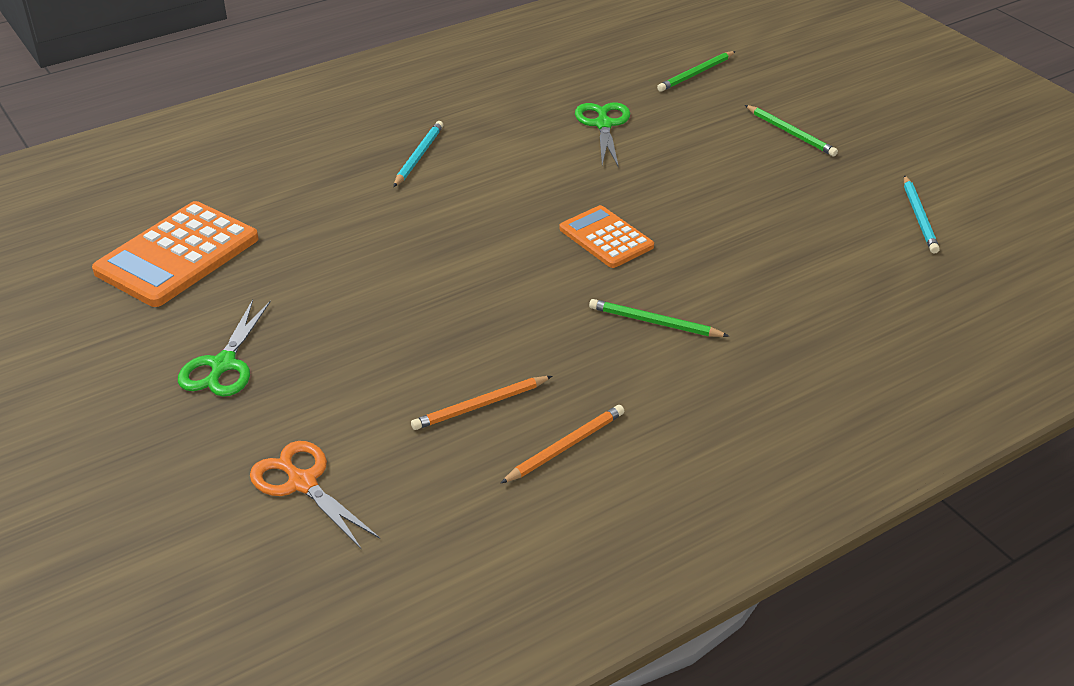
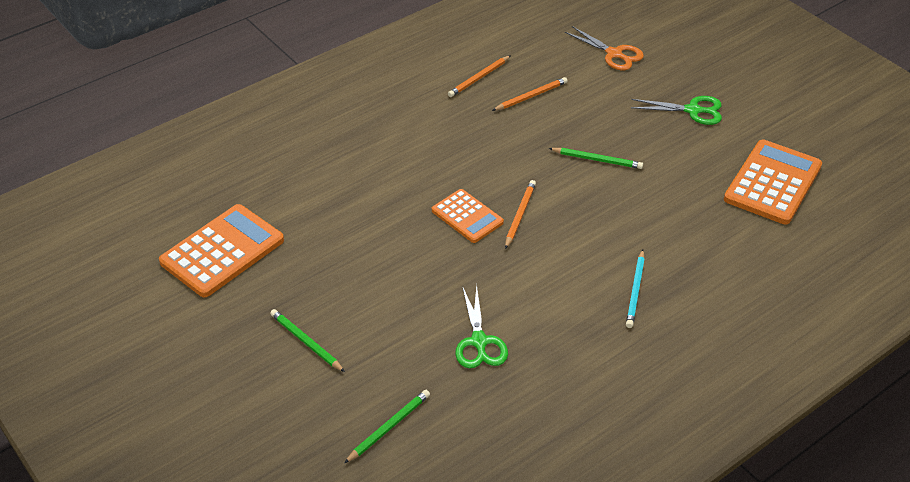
camera: 175 degrees right, 5 degrees up
green scissors [178,300,271,397] -> green scissors turned 90 degrees clockwise [631,96,722,125]
green pencil [589,299,729,337] -> green pencil moved to [548,148,643,169]
turquoise pencil [904,175,940,254] -> orange calculator [159,204,284,297]
none -> orange pencil [505,180,536,249]

